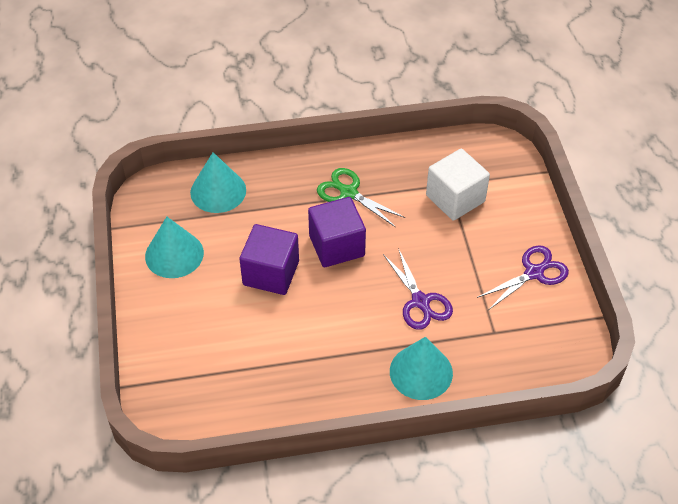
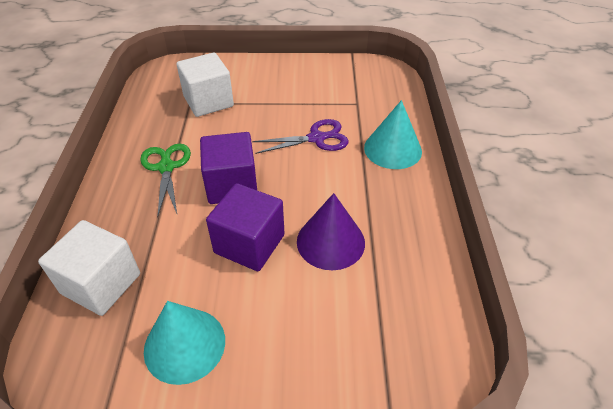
camera: 80 degrees left, 5 degrees down
turquoise cone [190,152,246,213] -> white cube [38,220,140,316]
green scissors [317,168,405,227] -> green scissors turned 120 degrees clockwise [140,143,191,217]
purple scissors [477,245,569,310] -> none
none -> purple cone [297,193,365,270]

